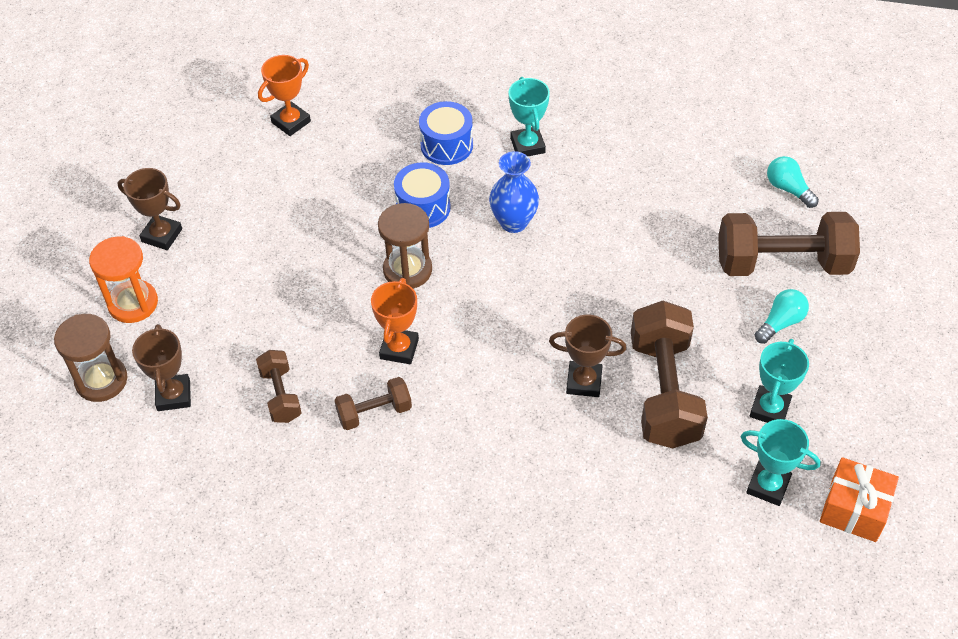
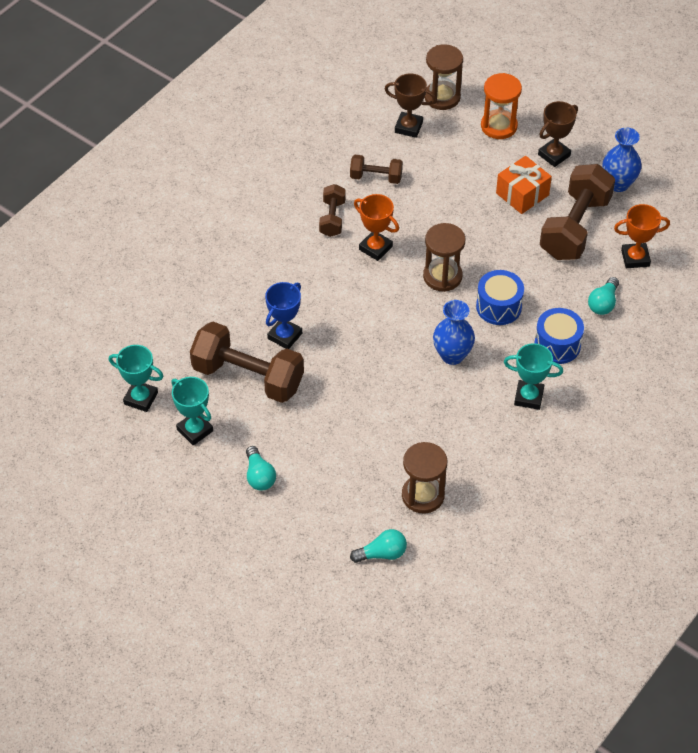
camera: 115 degrees right, 0 degrees up
orange trophy [258,55,311,136] -> orange trophy turned 75 degrees counterclockwise [614,204,670,268]
brown trophy [549,315,627,397] -> blue trophy [265,282,302,349]
brown dumbbell [718,212,860,276] -> brown dumbbell moved to [540,164,615,260]
turquoise trophy [741,419,821,506] -> turquoise trophy turned 60 degrees clockwise [109,345,164,412]
orange gift [820,457,899,542] -> orange gift moved to [496,156,552,214]
none -> brown hourglass [402,442,447,514]
none -> turquoise light bulb [588,277,619,315]
none -> blue vase [603,127,642,192]

